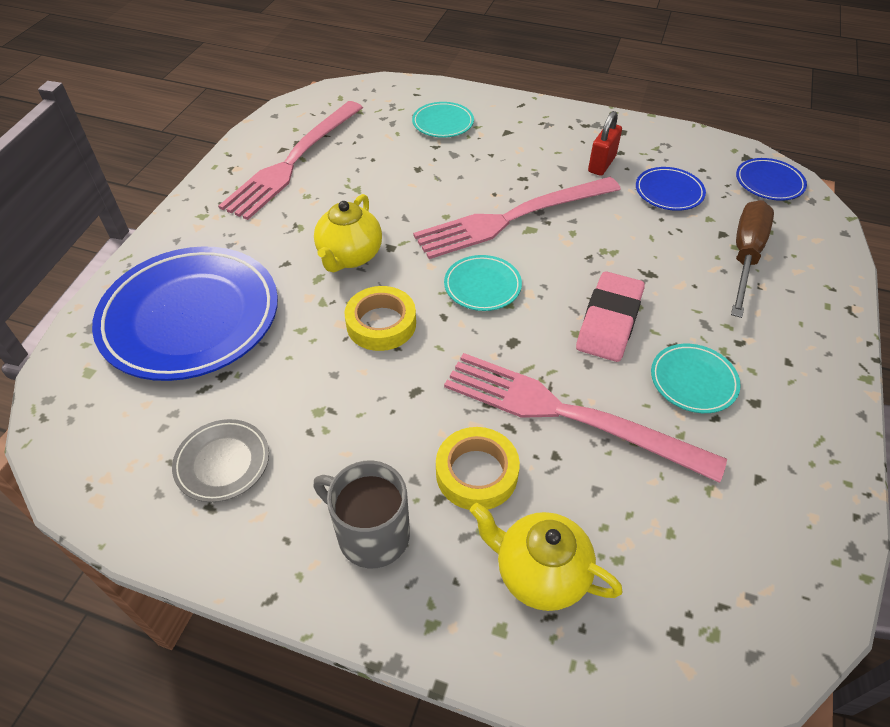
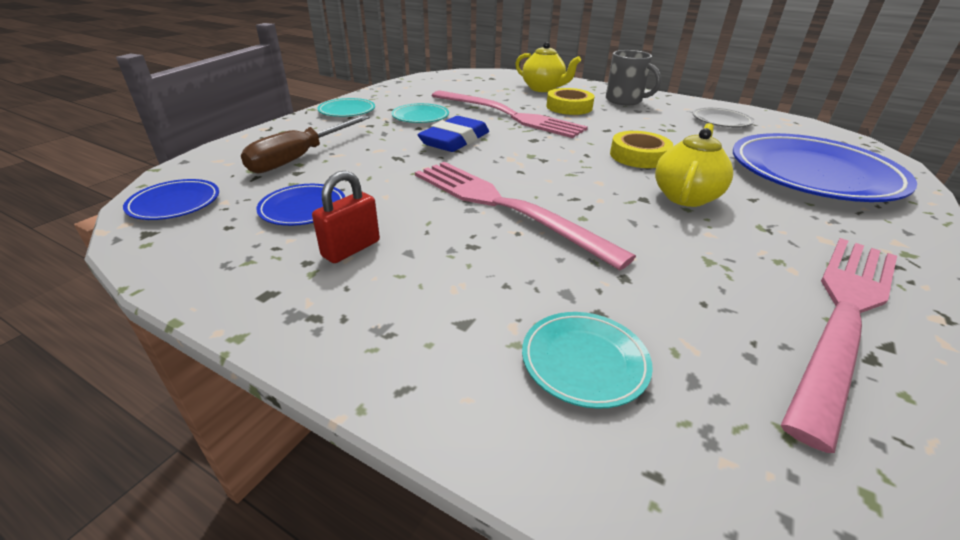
camera: 170 degrees left, 15 degrees down
pink fork [413,177,621,259] -> pink fork turned 120 degrees counterclockwise [415,162,636,270]
turquoise plate [444,255,522,311] -> turquoise plate moved to [317,98,375,117]
pink eraser [576,271,645,362] -> blue eraser [418,116,489,152]

